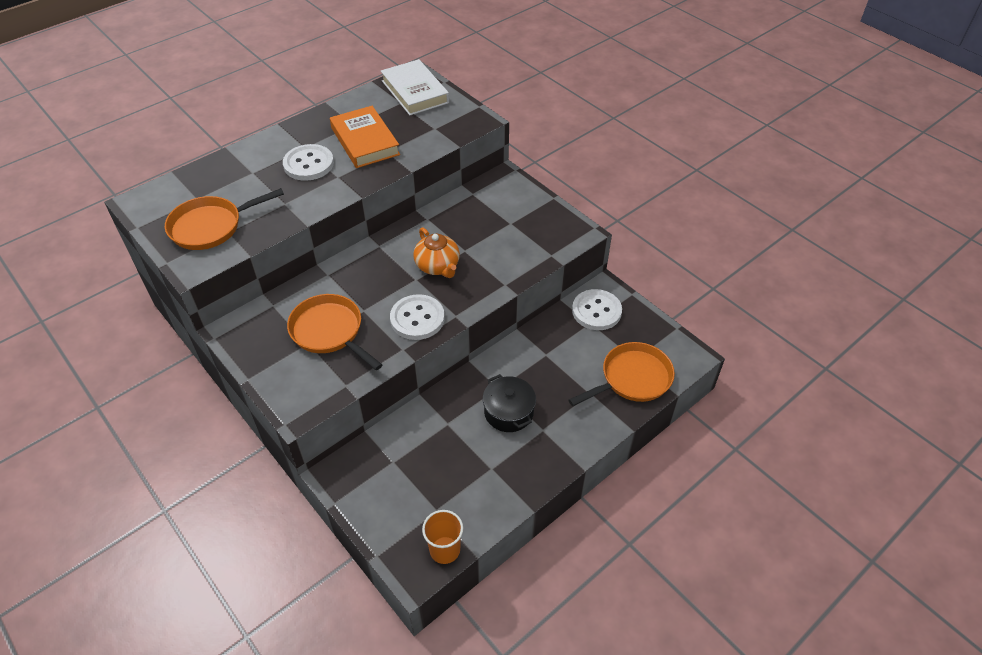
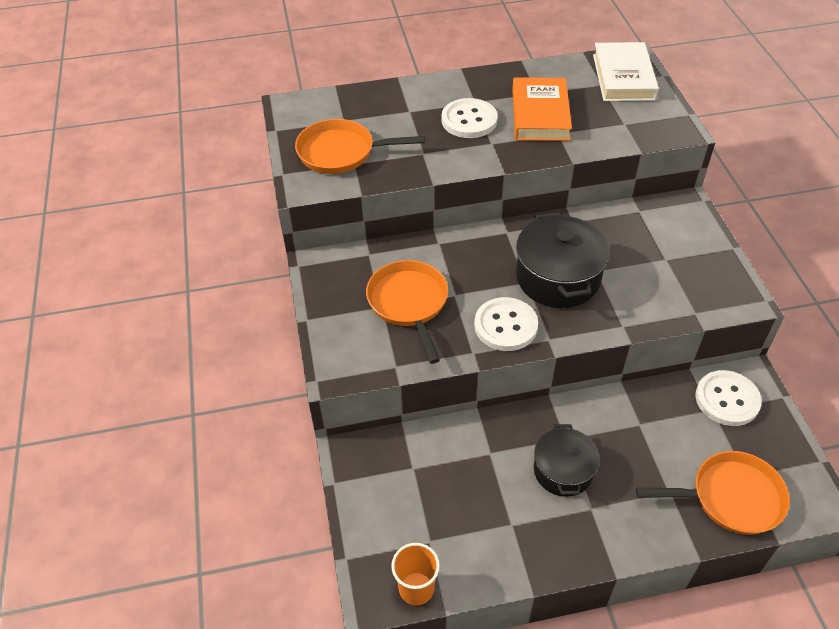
camera: 30 degrees right, 0 degrees up
orange teapot [413,227,460,278] -> black pot [516,212,610,308]

